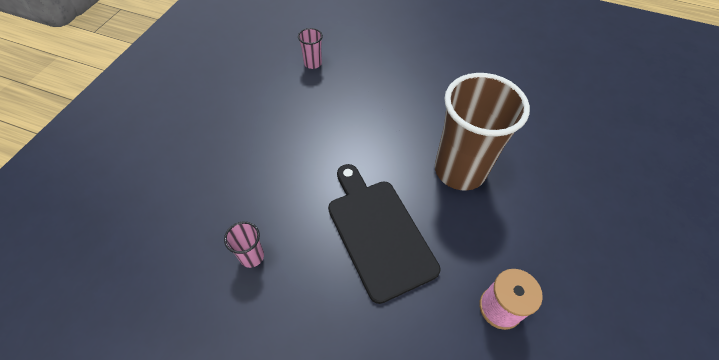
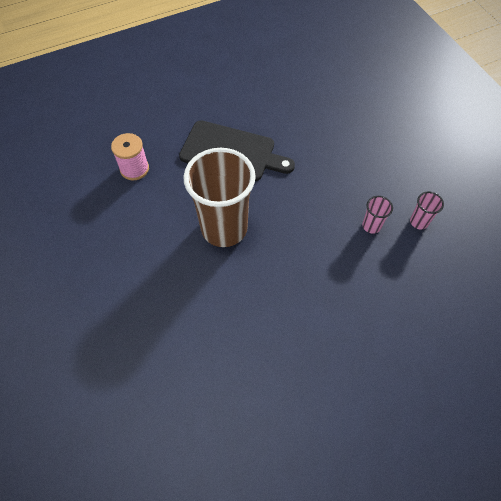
camera: 135 degrees right, 5 degrees up
pink cup [224,221,264,268] -> pink cup moved to [362,196,393,234]

